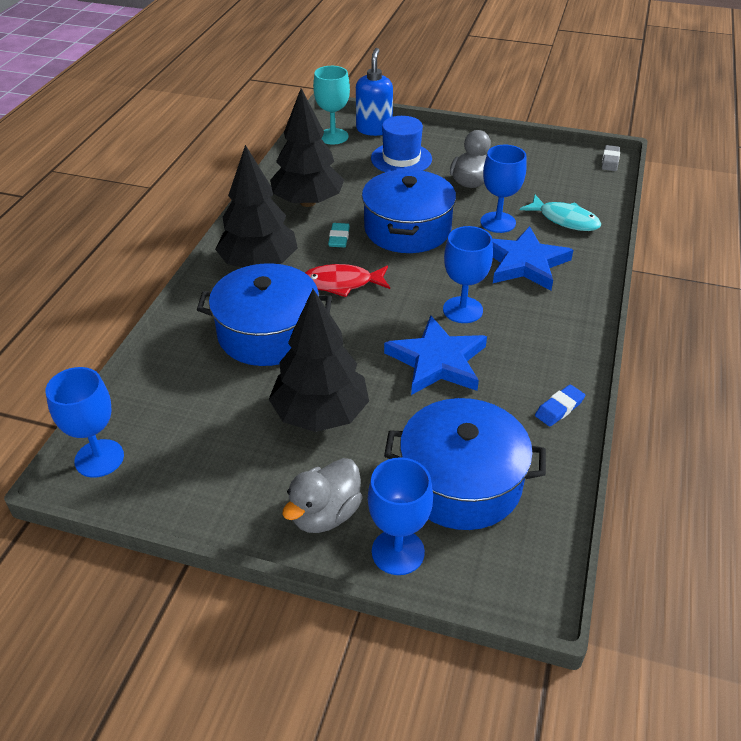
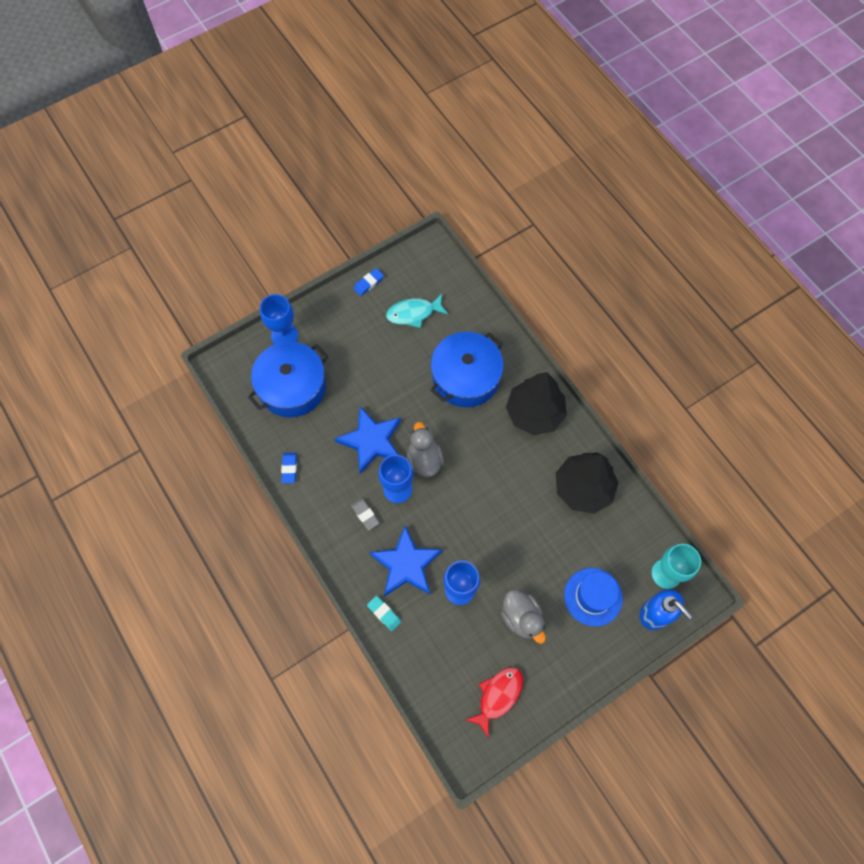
camera: 130 degrees right, 25 degrees up
blue goblet [46,367,124,478] -> none
black tree [269,289,369,432] -> none
grey duck [282,458,363,533] -> grey duck moved to [407,422,444,477]
red fish [305,264,390,297] -> red fish moved to [466,667,523,738]
turquoise eraser [328,223,350,247] -> turquoise eraser moved to [367,596,401,631]
blue pot [362,169,456,253] -> none
turquoise fish [520,195,601,231] -> turquoise fish moved to [386,294,448,328]
grey eraser [602,145,620,171] -> grey eraser moved to [351,498,379,530]
none -> blue eraser [353,268,384,296]

